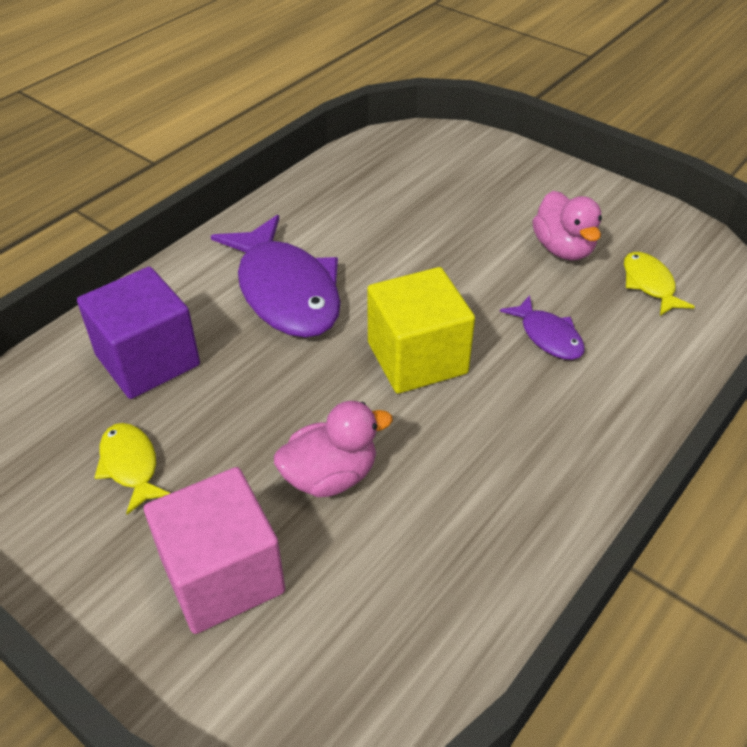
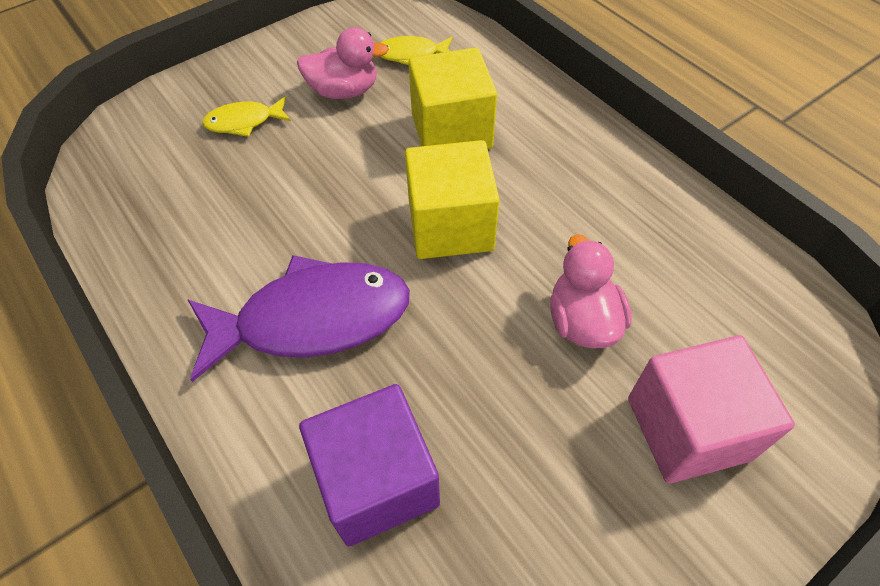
camera: 75 degrees left, 10 degrees up
yellow fish [94,423,170,515] -> yellow fish moved to [202,97,291,137]
purple fish [500,295,585,360] -> yellow cube [408,47,497,149]

